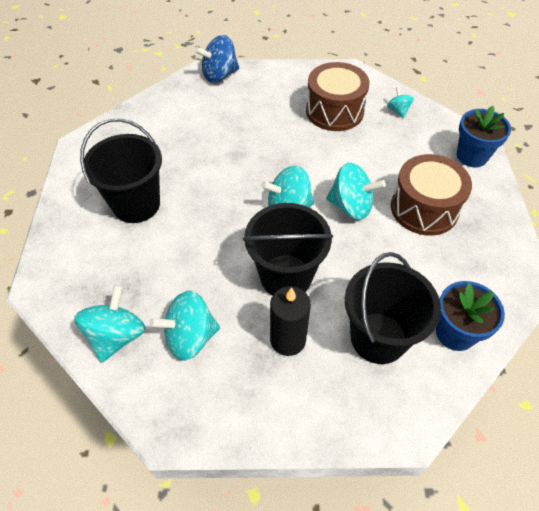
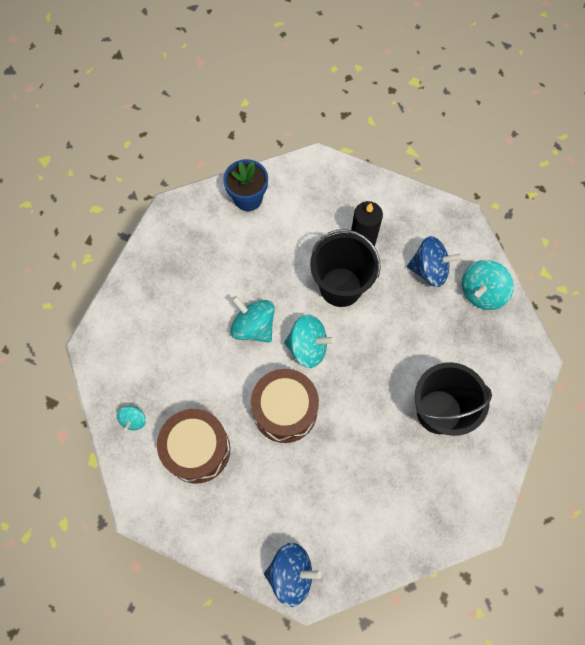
camera: 155 degrees left, 15 degrees up
turquoise spinning top [149,290,220,361] -> blue spinning top [407,236,463,287]
black bucket [345,252,441,364] -> none
brown drum [391,154,472,236] -> brown drum moved to [251,369,319,443]
blue flower pot [457,106,511,167] -> none

